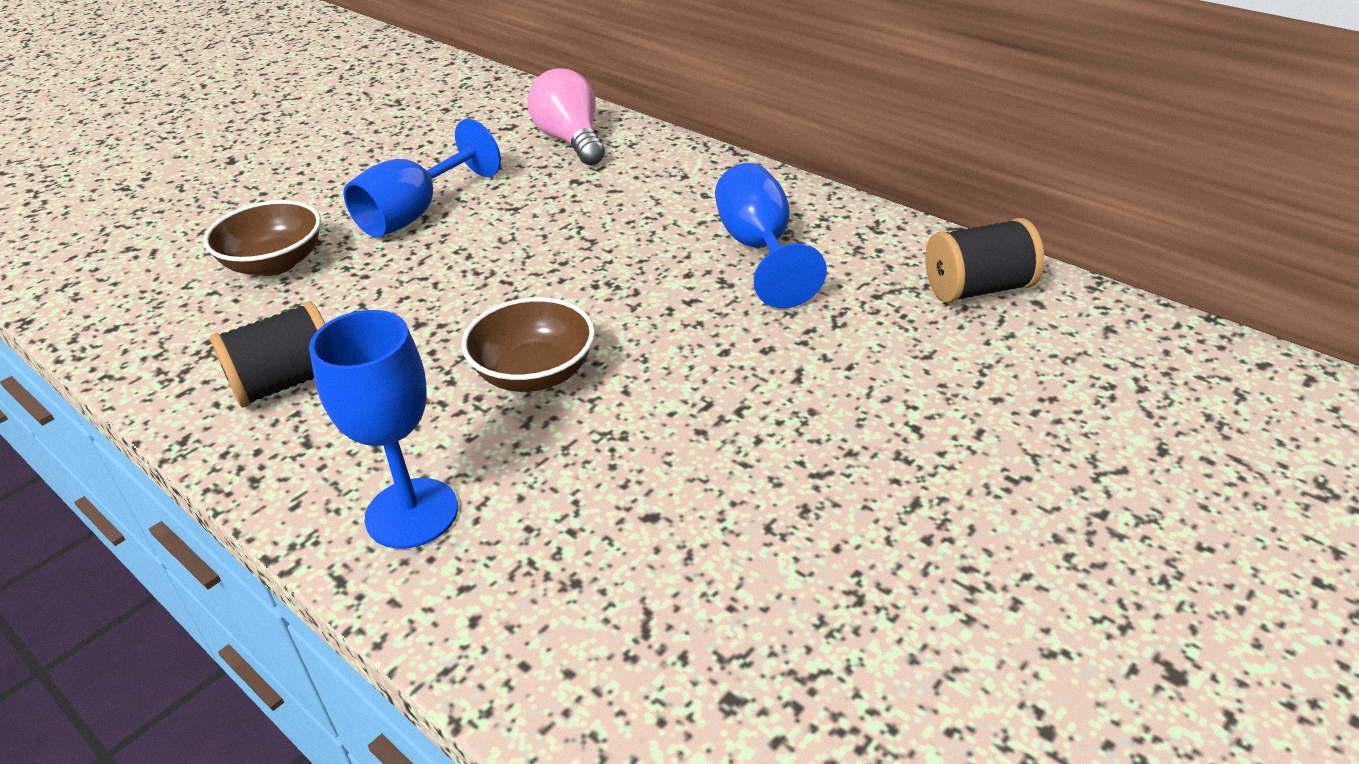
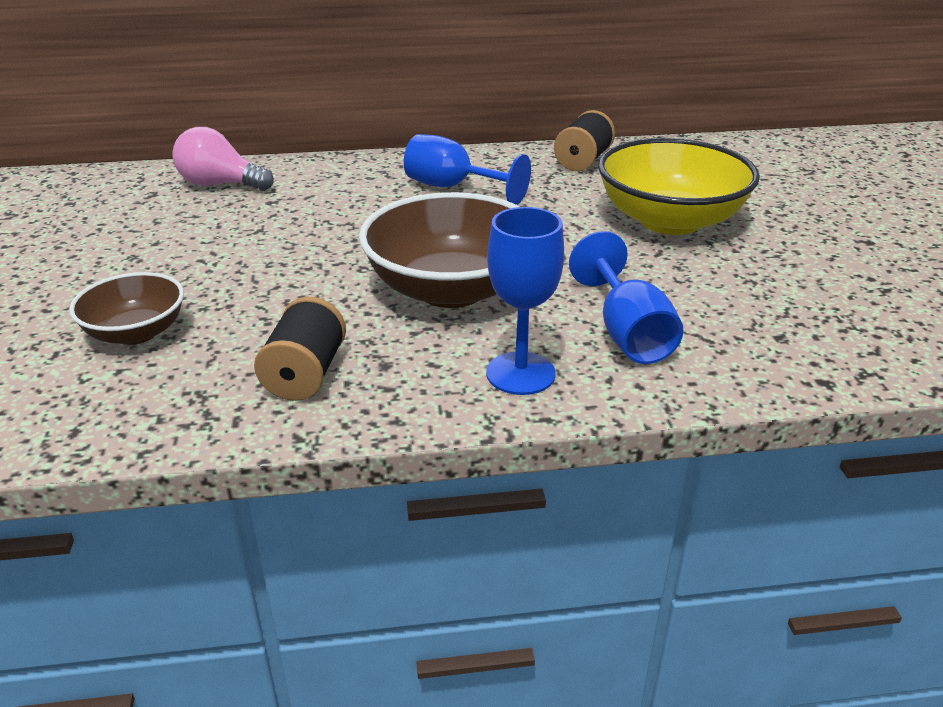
camera: 50 degrees left, 5 degrees down
blue goblet [343,119,501,238] -> blue goblet moved to [569,231,684,364]
brown bowl [462,297,595,392] -> brown bowl [359,192,520,308], size x1.78
none -> yellow bowl [598,138,760,235]

